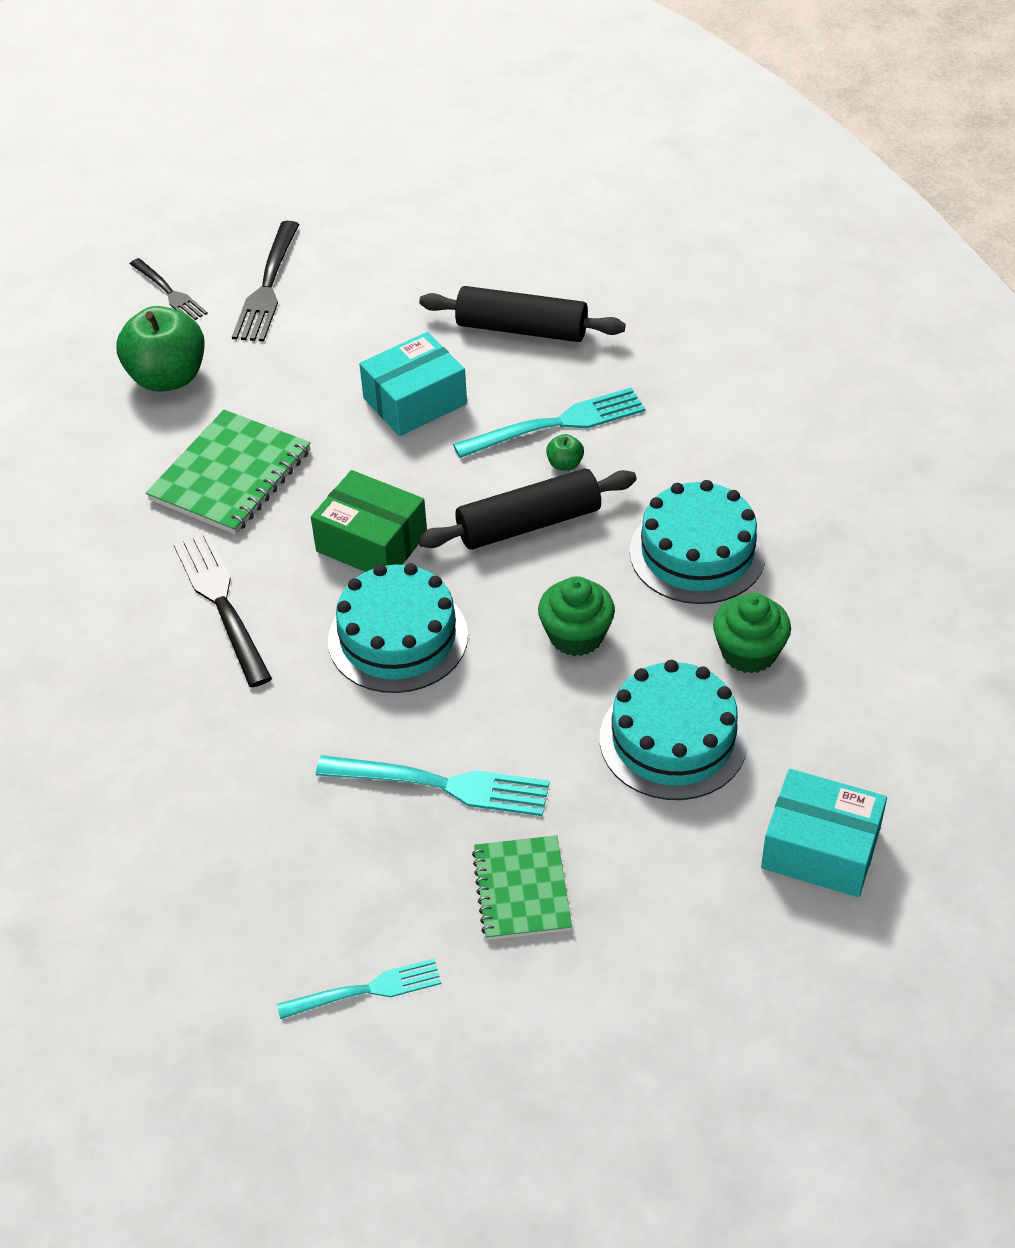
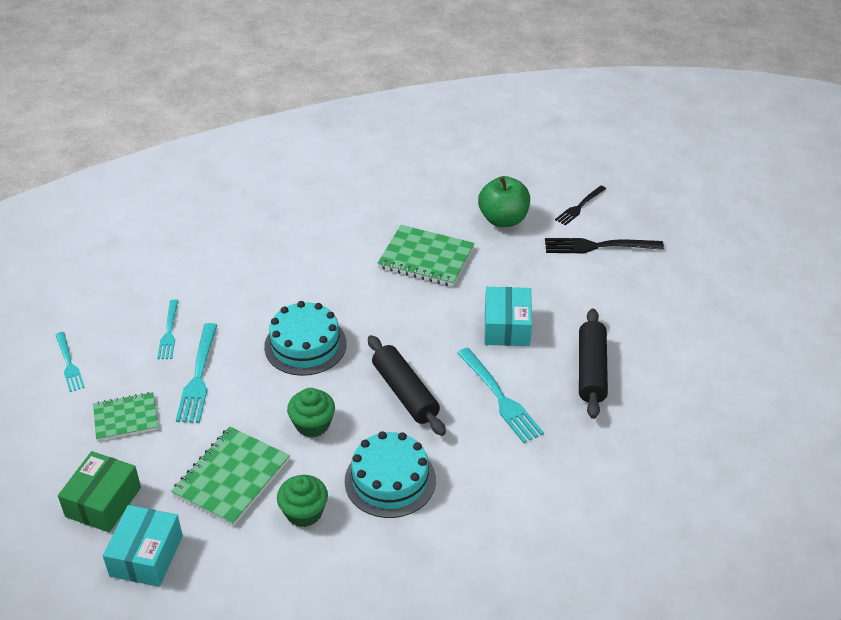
camera: 80 degrees right, 5 degrees down
black fork [174,533,272,687] -> none
green box [311,470,427,572] -> green box moved to [58,451,141,532]
turquoise box [359,332,467,436] -> turquoise box turned 45 degrees clockwise [484,287,532,346]
green apple [546,434,584,471] -> none
turquoise cake [600,660,748,800] -> green notebook [171,427,290,526]
none -> turquoise fork [157,300,179,359]

